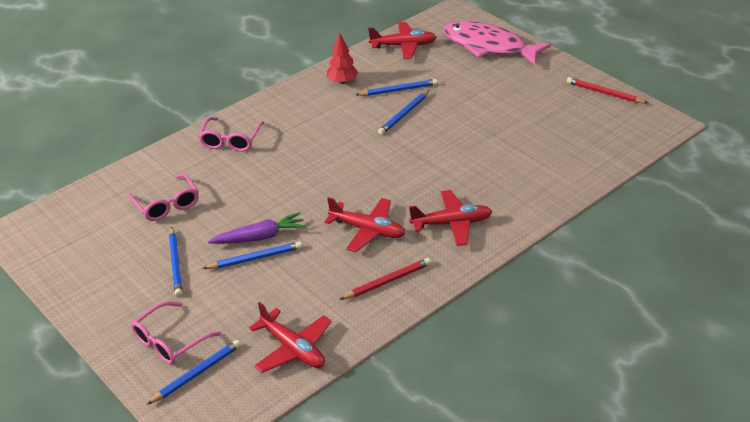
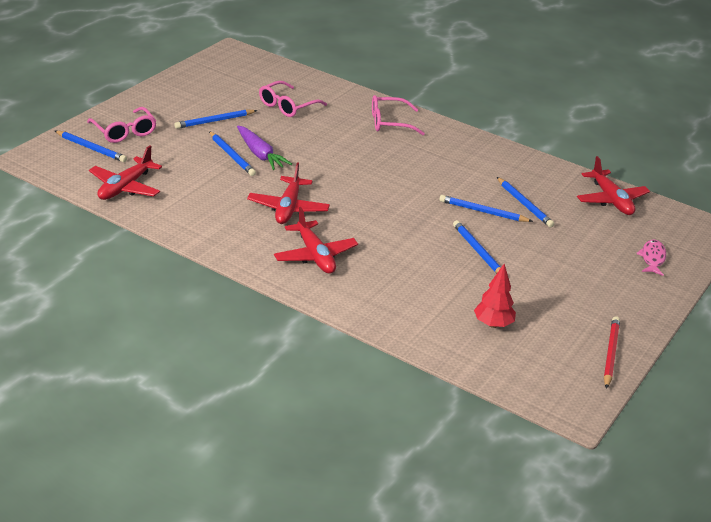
camera: 70 degrees right, 5 degrees down
pink glasses [131,301,221,364] -> pink glasses turned 150 degrees counterclockwise [87,107,156,143]
red tree [327,32,358,84] -> red tree moved to [474,264,516,328]
red pencil [339,258,431,300] -> none
pink fish [443,21,551,65] -> pink fish [636,239,666,276], size x0.43
none -> blue pencil [453,220,501,273]

